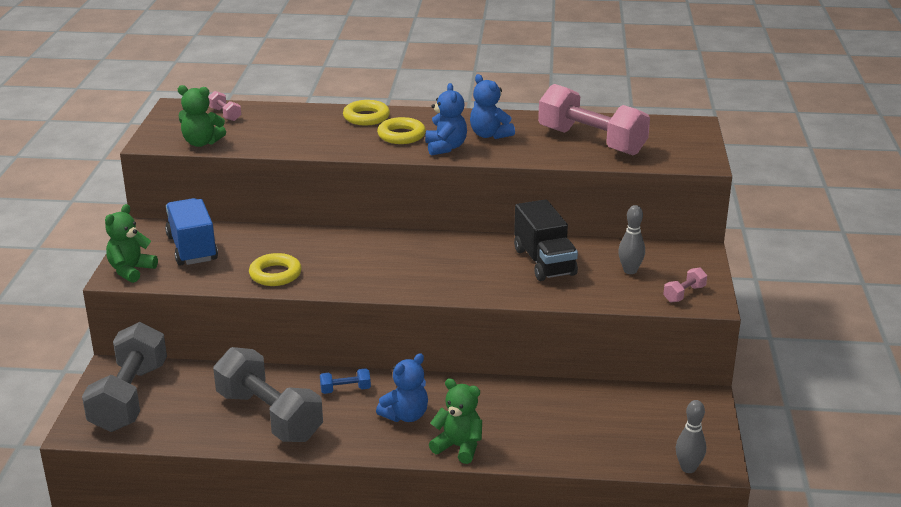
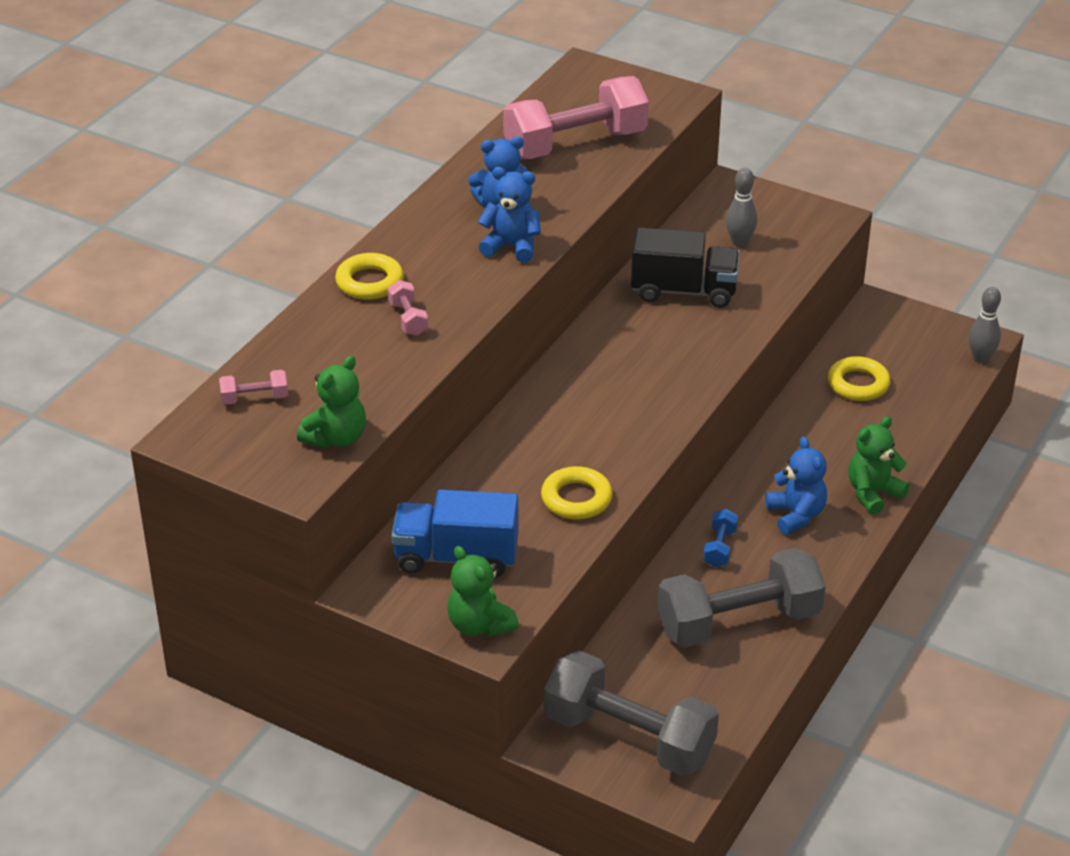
camera: 65 degrees left, 10 degrees up
yellow ring [377,117,426,144] -> yellow ring moved to [828,356,891,401]
pink dumbbell [663,267,707,302] -> pink dumbbell moved to [388,280,428,336]

